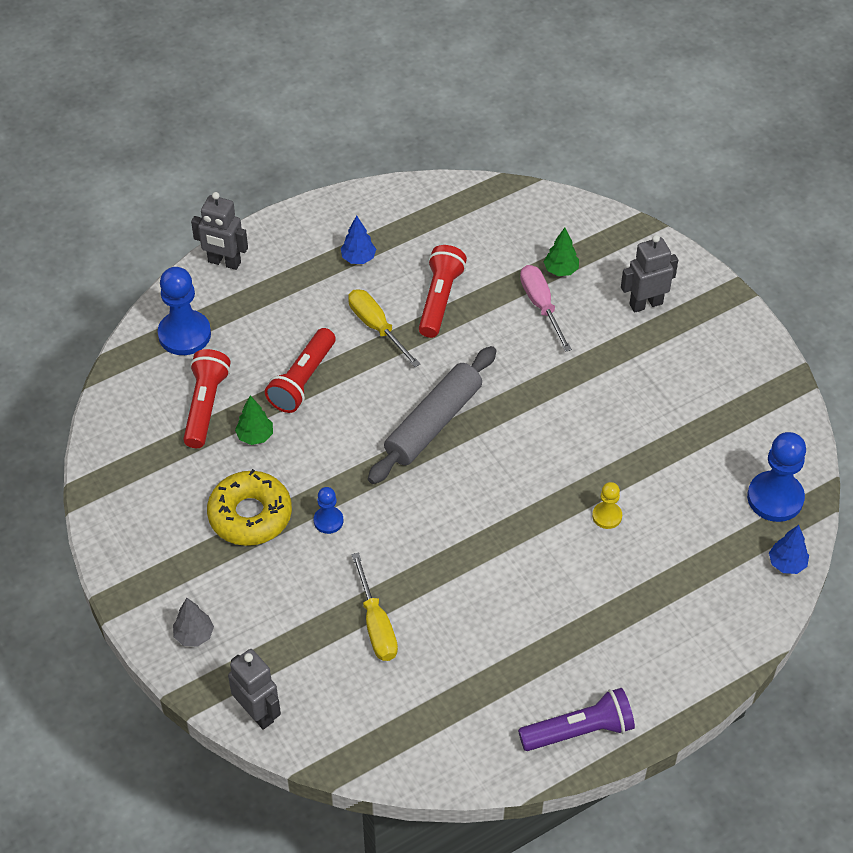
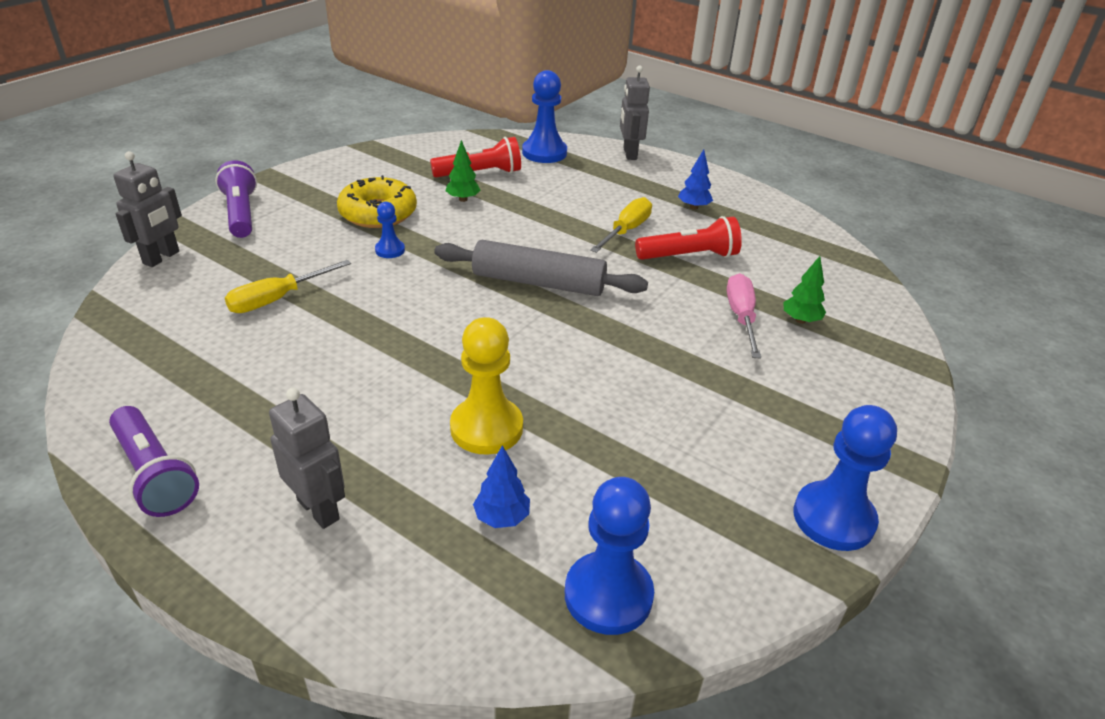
camera: 65 degrees right, 15 degrees down
grey tree [173,598,214,647] -> purple flashlight [215,160,257,238]
red flashlight [265,328,336,413] -> none
pink screwdriver [520,265,572,352] -> pink screwdriver turned 45 degrees counterclockwise [727,273,761,358]
yellow pawn [592,482,622,529] -> yellow pawn [450,317,523,455], size x1.89
grey robot [621,235,678,313] -> grey robot moved to [269,388,345,529]
blue tree [769,525,809,574] -> blue tree moved to [473,445,530,528]
none -> blue pawn [793,405,897,551]

